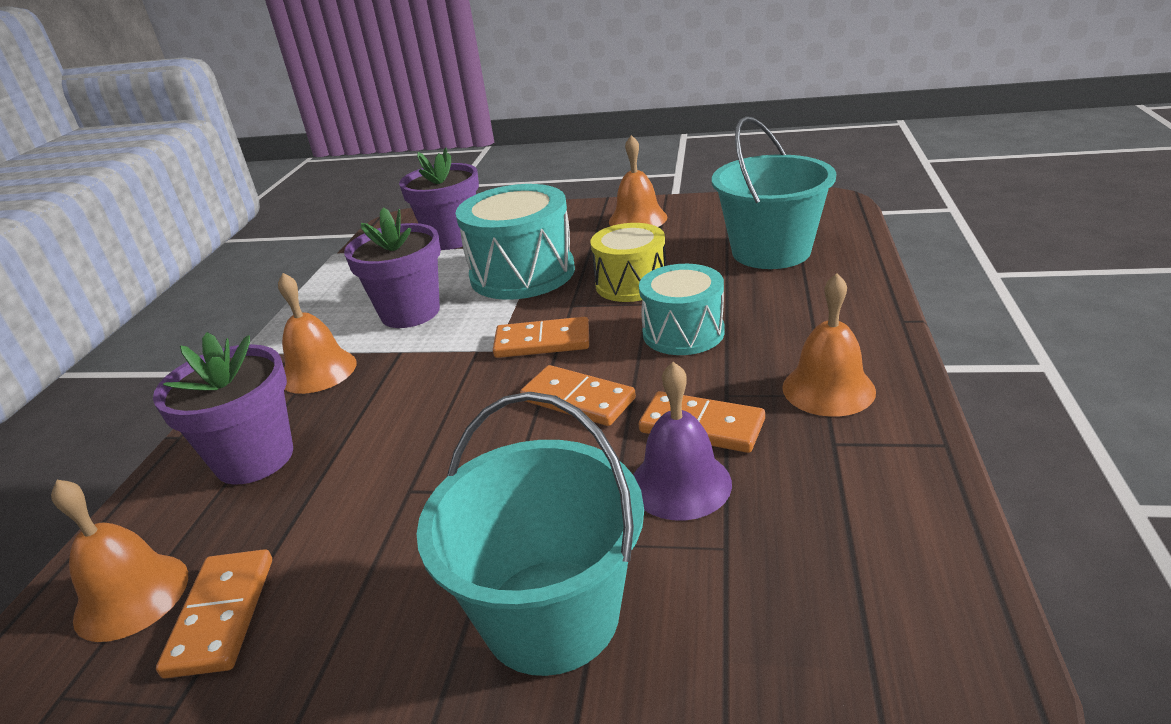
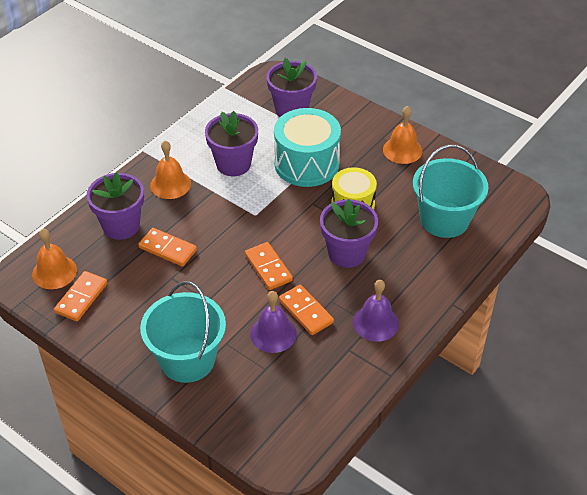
camera: 25 degrees right, 15 degrees up
orange domino [493,317,589,358] -> orange domino moved to [138,228,197,266]
turquoise drum [639,264,725,355] -> purple flower pot [320,199,378,268]
orange bell [782,273,876,417] -> purple bell [353,280,399,342]

